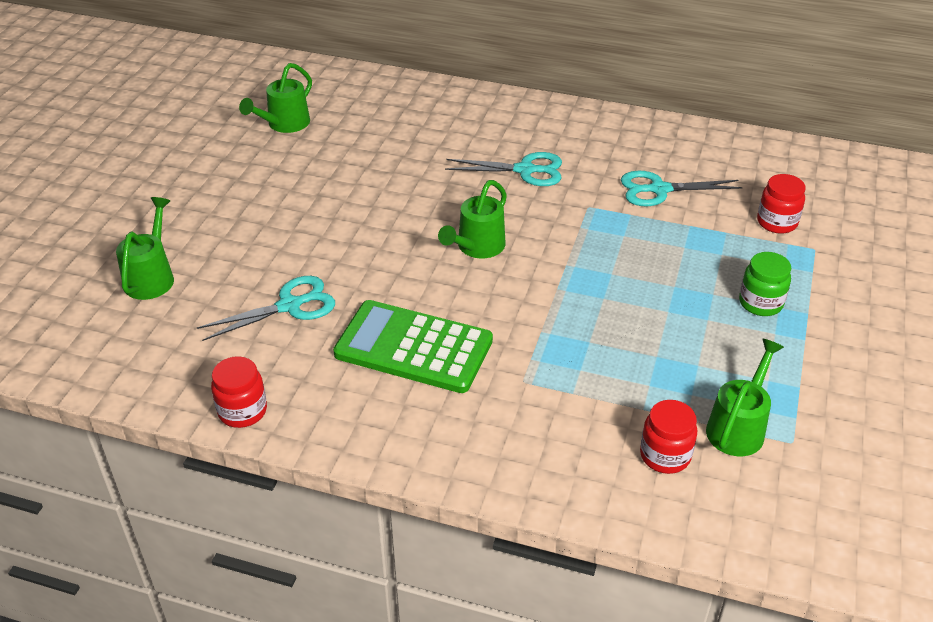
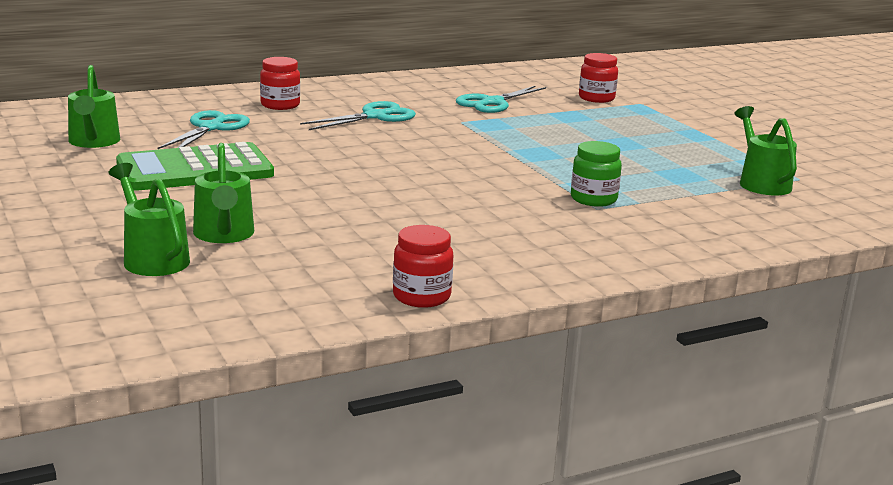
camera: 45 degrees left, 20 degrees down
turquoise scissors [197,276,335,341] -> turquoise scissors moved to [157,110,250,149]
green calculator [333,300,493,393] -> green calculator moved to [116,142,274,191]
green watering can [438,180,507,258] -> green watering can moved to [193,143,254,243]
red jar [640,400,697,474] -> red jar moved to [260,57,300,110]
green jar [739,252,791,316] -> green jar moved to [571,141,622,207]

